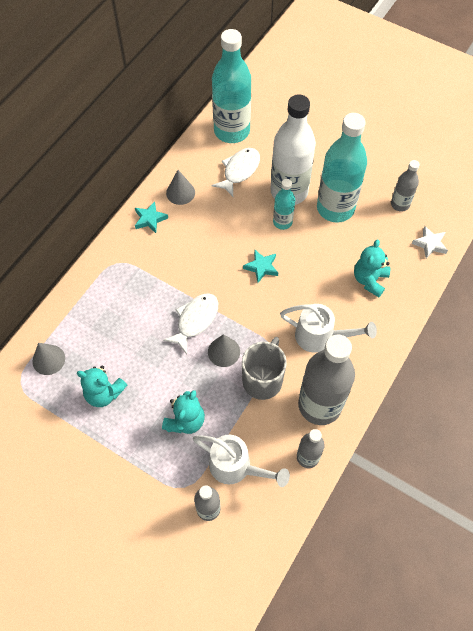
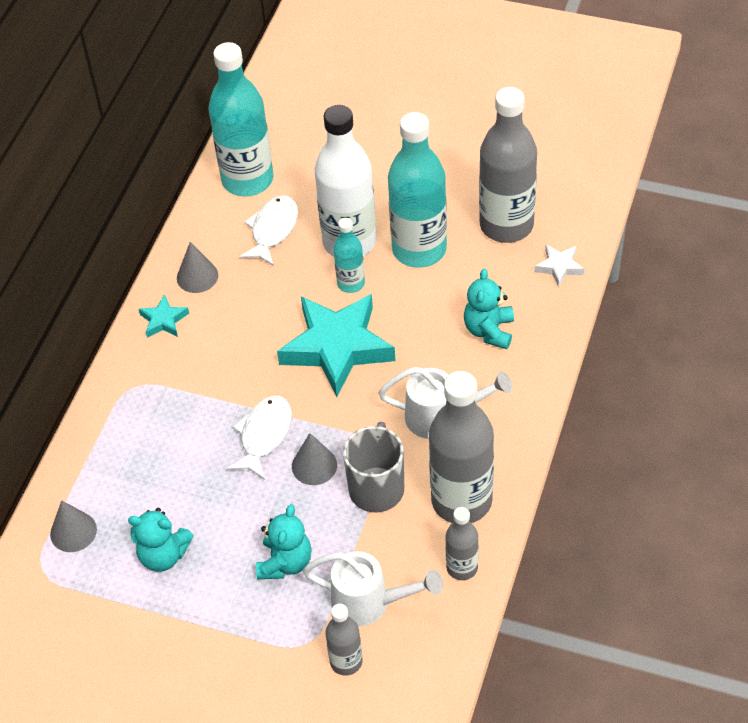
camera: 10 degrees left, 10 degrees down
turquoise star [243,249,278,283] -> turquoise star [277,294,395,397], size x2.28
grey bottle [391,160,420,212] -> grey bottle [479,87,537,243], size x1.98

